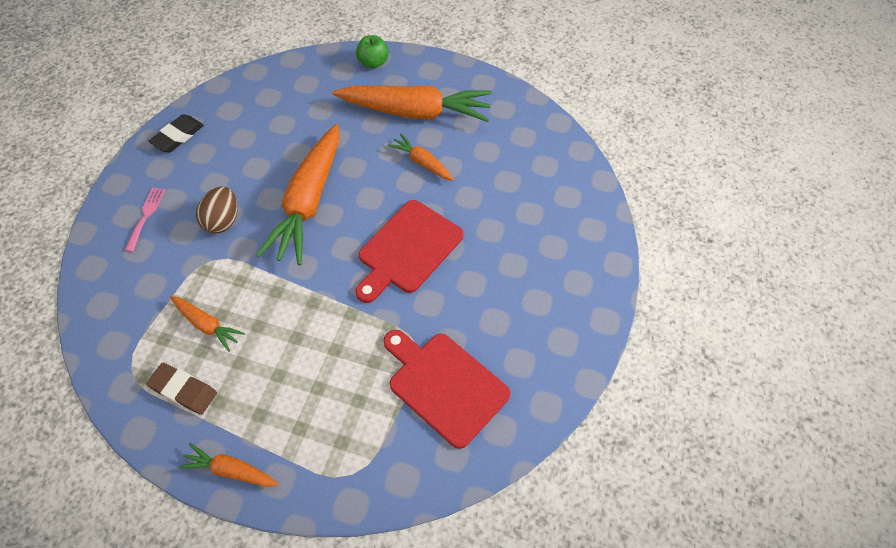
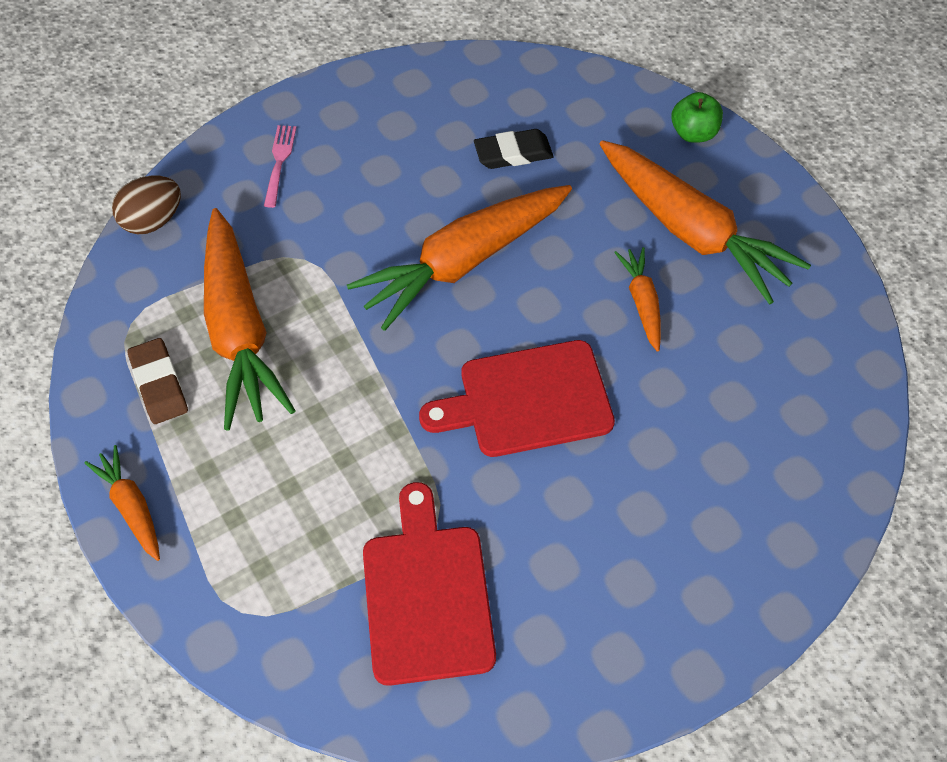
camera: 40 degrees right, 0 degrees up
pink fork [125,187,165,252] -> pink fork turned 45 degrees counterclockwise [264,125,296,208]
black eraser [148,114,204,152] -> black eraser moved to [474,129,553,169]
orange carrot [170,296,245,352] -> orange carrot [204,208,296,431], size x2.09
brown egg [196,186,237,234] -> brown egg moved to [112,176,181,234]

